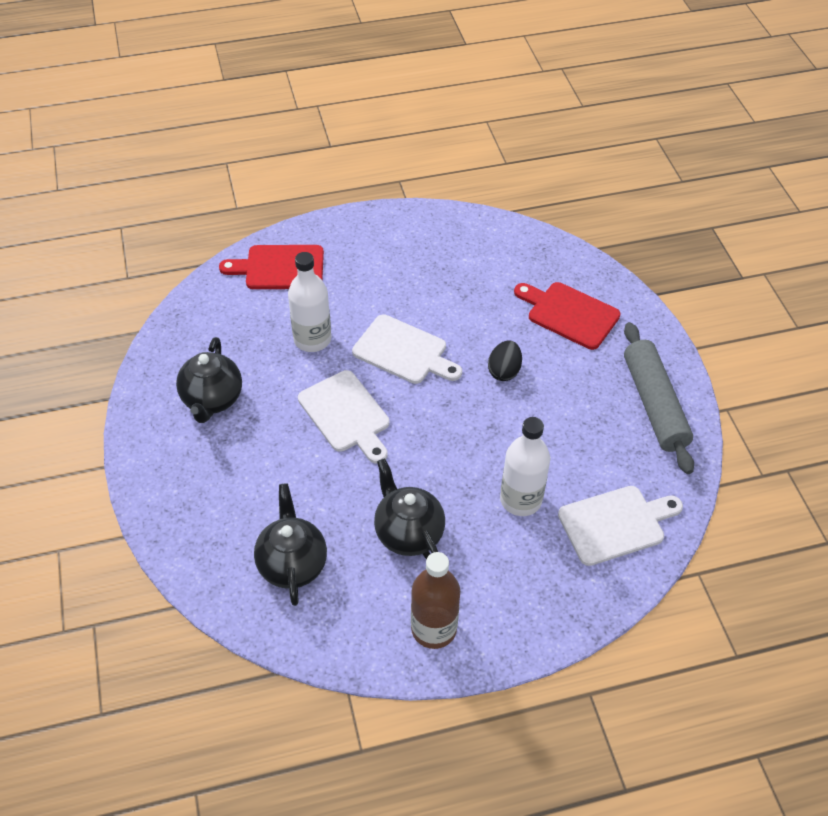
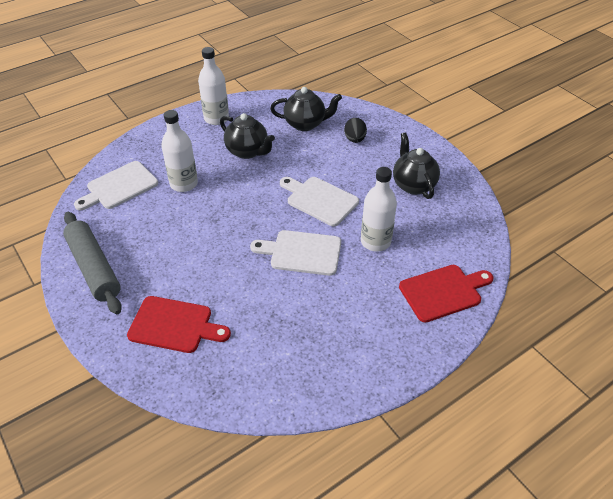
camera: 160 degrees right, 5 degrees down
black teapot [254,483,327,606] -> black teapot turned 60 degrees counterclockwise [270,87,342,131]
brown bottle [411,552,460,649] -> white bottle [198,47,229,125]
black egg [488,340,522,381] -> black egg moved to [344,118,367,143]

